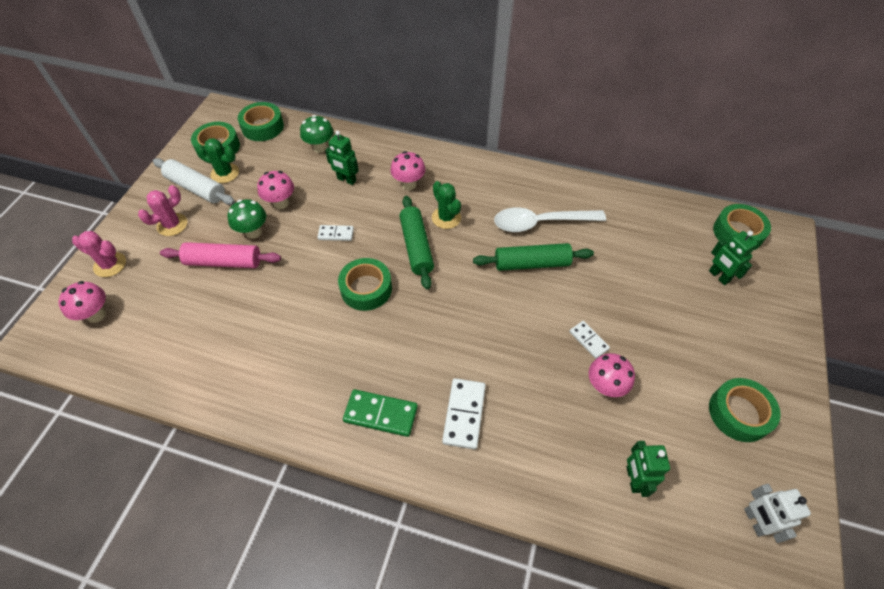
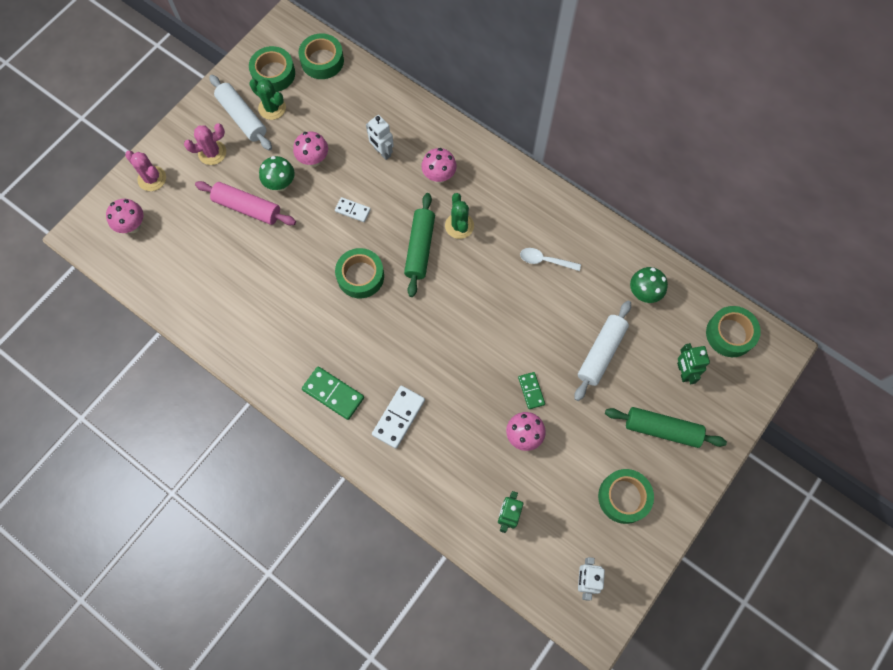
camera: 20 degrees right, 15 degrees up
green mushroom [300,115,334,153] -> green mushroom moved to [630,267,668,303]
green robot [325,131,359,185] -> white robot [366,115,394,160]
green rolling pin [473,243,594,271] -> green rolling pin moved to [605,407,727,448]
white spoon [494,207,606,232] -> white spoon [520,248,581,271], size x0.55
white domino [569,321,610,359] -> green domino [518,372,545,409]
none -> white rolling pin [574,301,631,401]

